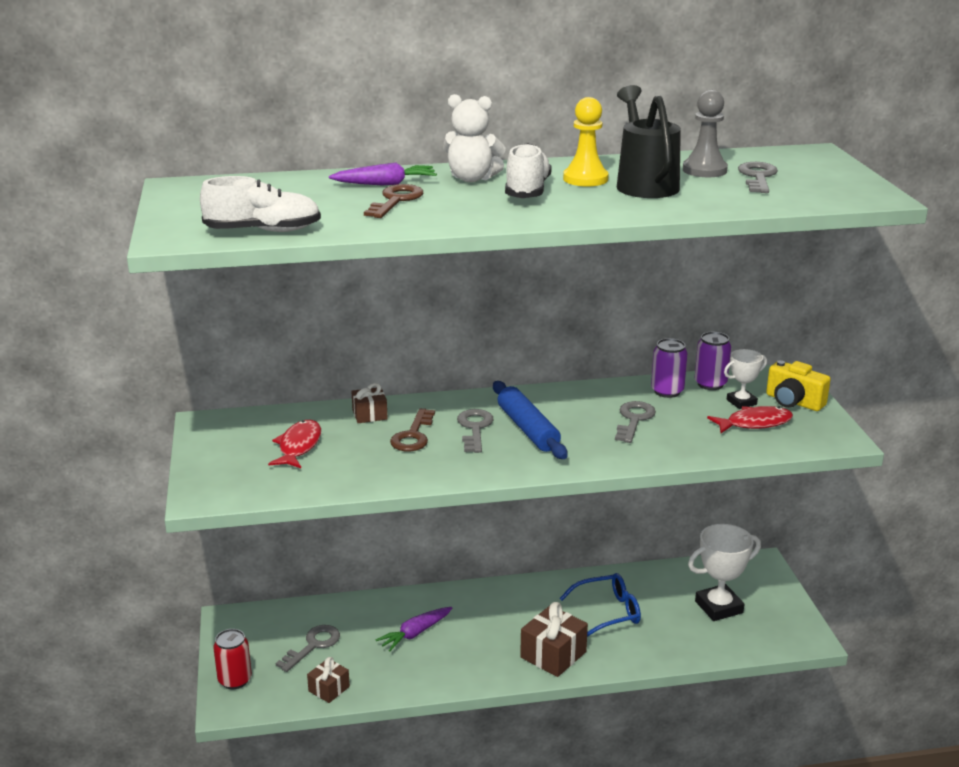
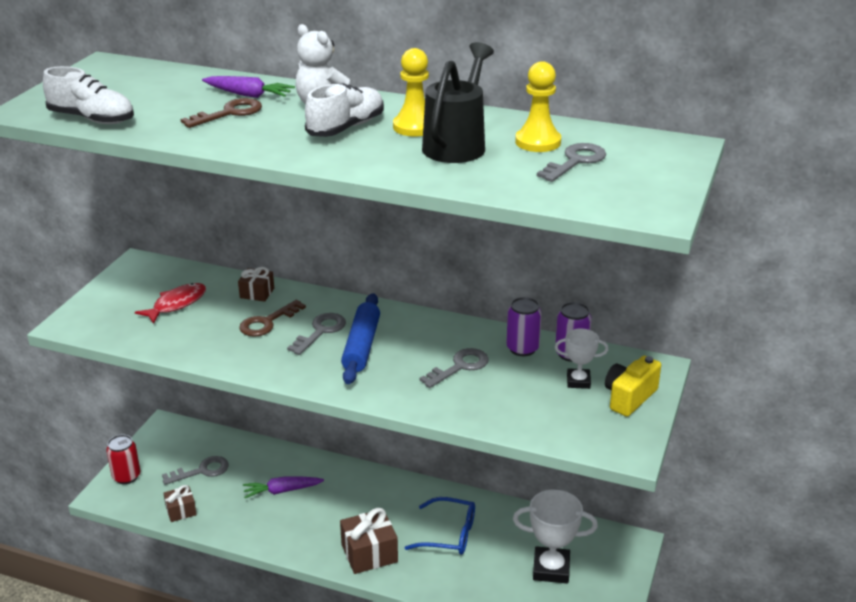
camera: 30 degrees right, 5 degrees up
grey pawn [683,90,728,177] -> yellow pawn [515,61,561,152]
red fish [707,406,793,433] -> none
yellow camera [766,360,831,411] -> yellow camera turned 60 degrees clockwise [605,356,661,417]

